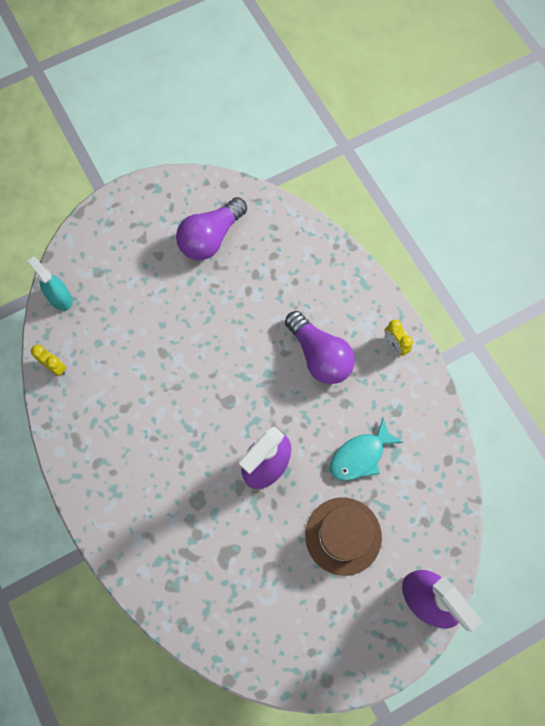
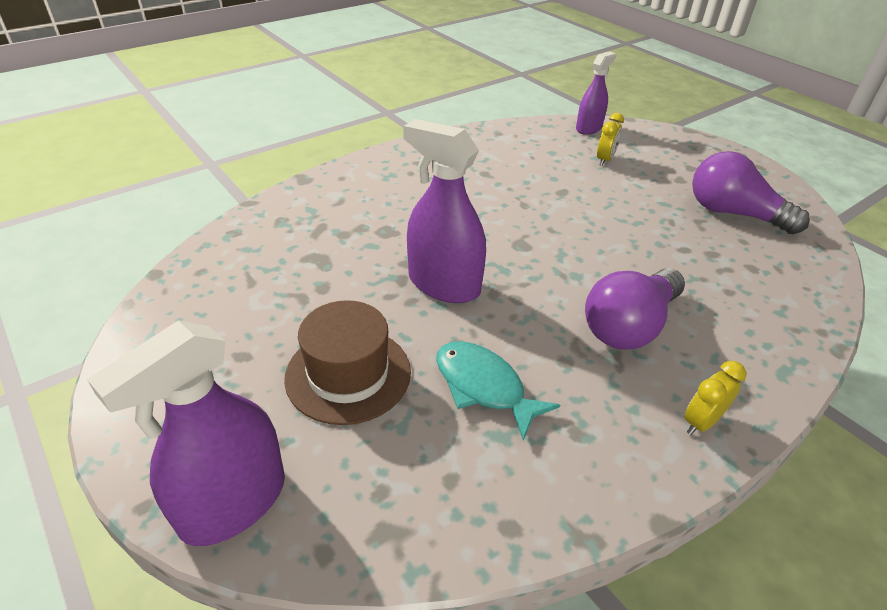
camera: 80 degrees right, 30 degrees down
turquoise spray bottle [28,256,73,311] -> purple spray bottle [576,51,616,135]
yellow clock [31,345,66,376] -> yellow clock moved to [597,113,624,166]

